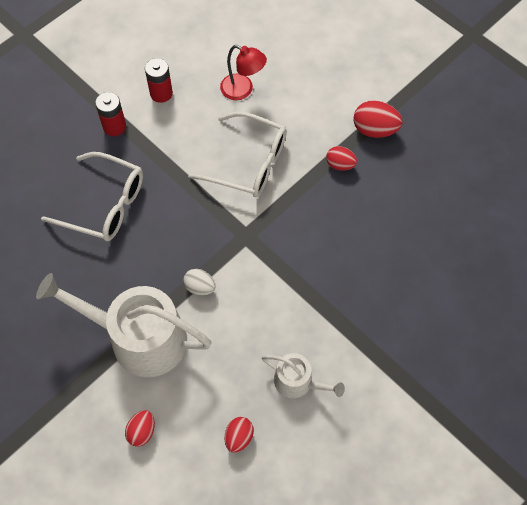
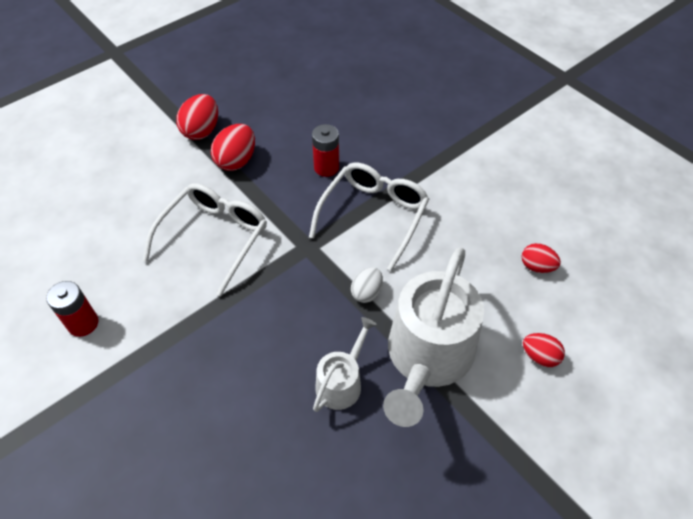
camera: 85 degrees left, 10 degrees down
white glasses [41,152,143,241] -> white glasses moved to [309,163,429,271]
red battery [95,92,126,136] -> red battery moved to [312,124,339,177]
red lamp [220,45,267,100] -> none
white watering can [262,353,345,398] -> white watering can moved to [313,317,377,412]
red egg [326,146,357,171] -> red egg [211,124,255,171], size x1.57

